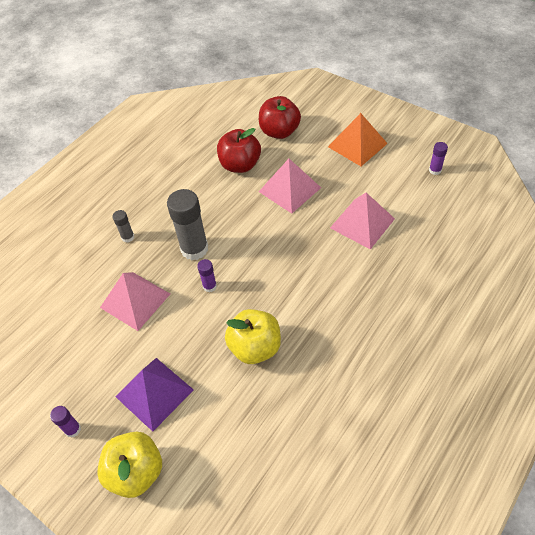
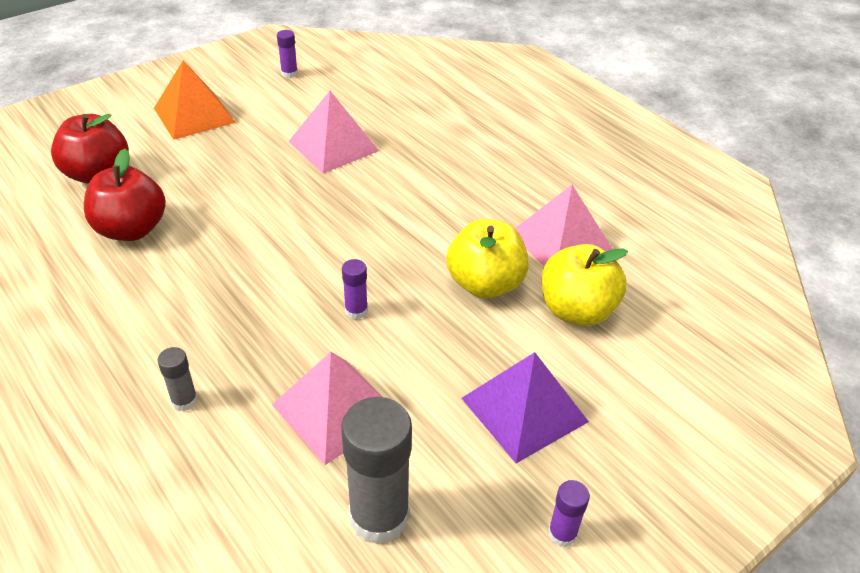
camera: 80 degrees left, 10 degrees down
yellow apple [97,432,162,498] -> yellow apple moved to [542,244,628,326]
grey glue stick [167,189,208,260] -> grey glue stick moved to [341,397,412,545]
pink pyramid [259,159,321,213] -> pink pyramid moved to [515,185,613,266]

